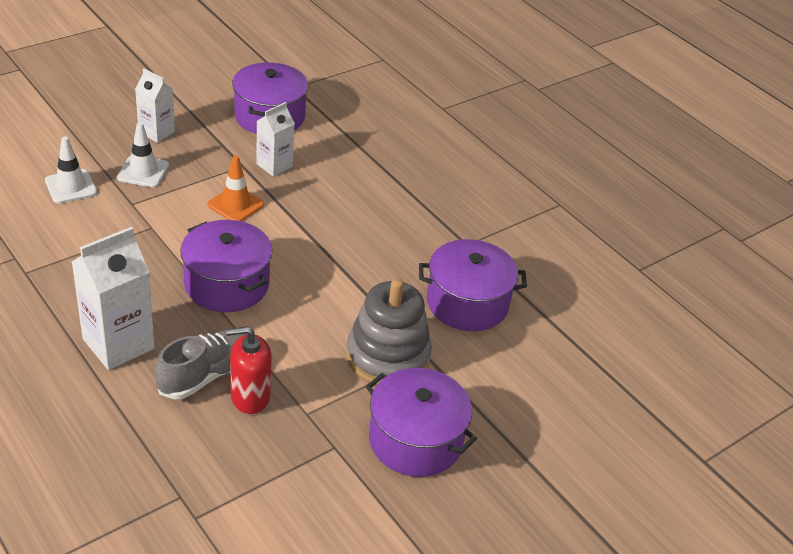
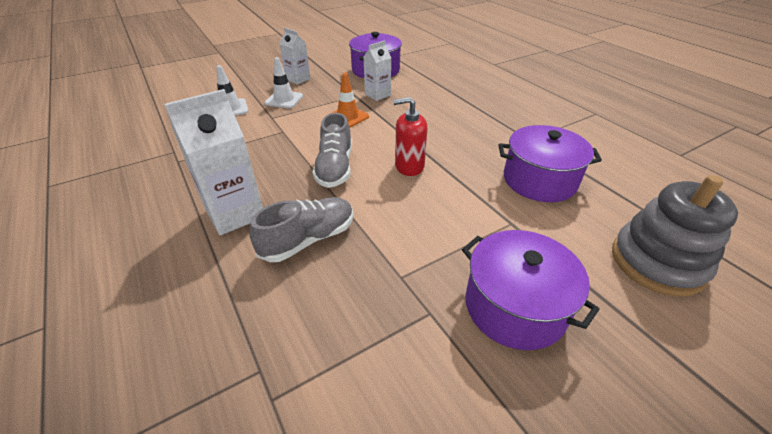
camera: 10 degrees right, 0 degrees up
purple pot [180,220,272,312] -> grey shoe [313,113,352,188]
red soap dispenser [226,326,272,414] -> red soap dispenser moved to [393,97,427,176]
grey stacking toy [346,278,432,385] -> grey stacking toy moved to [612,175,738,297]

